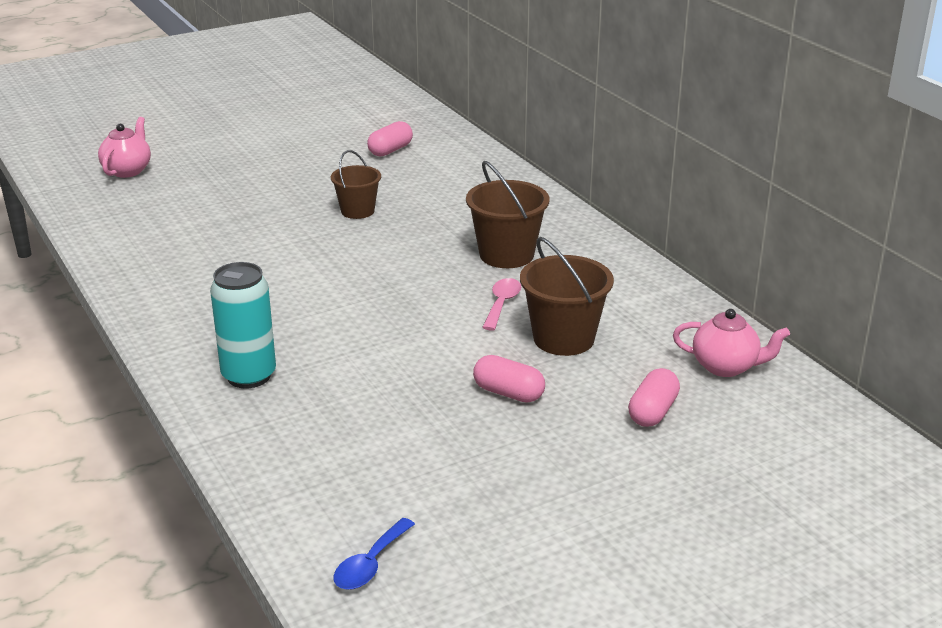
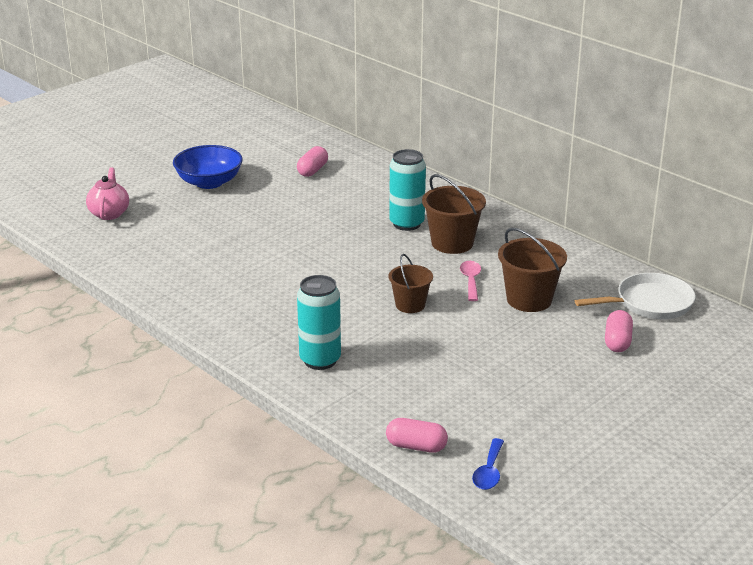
camera: 15 degrees left, 0 degrees up
brown bucket [331,150,381,219] -> brown bucket moved to [389,254,433,313]
pink capsule [473,355,545,403] -> pink capsule moved to [386,418,448,453]
pink teapot [673,309,790,377] -> white pan [575,273,696,319]
none -> blue bowl [173,145,243,189]
none -> turquoise can [389,149,426,231]

